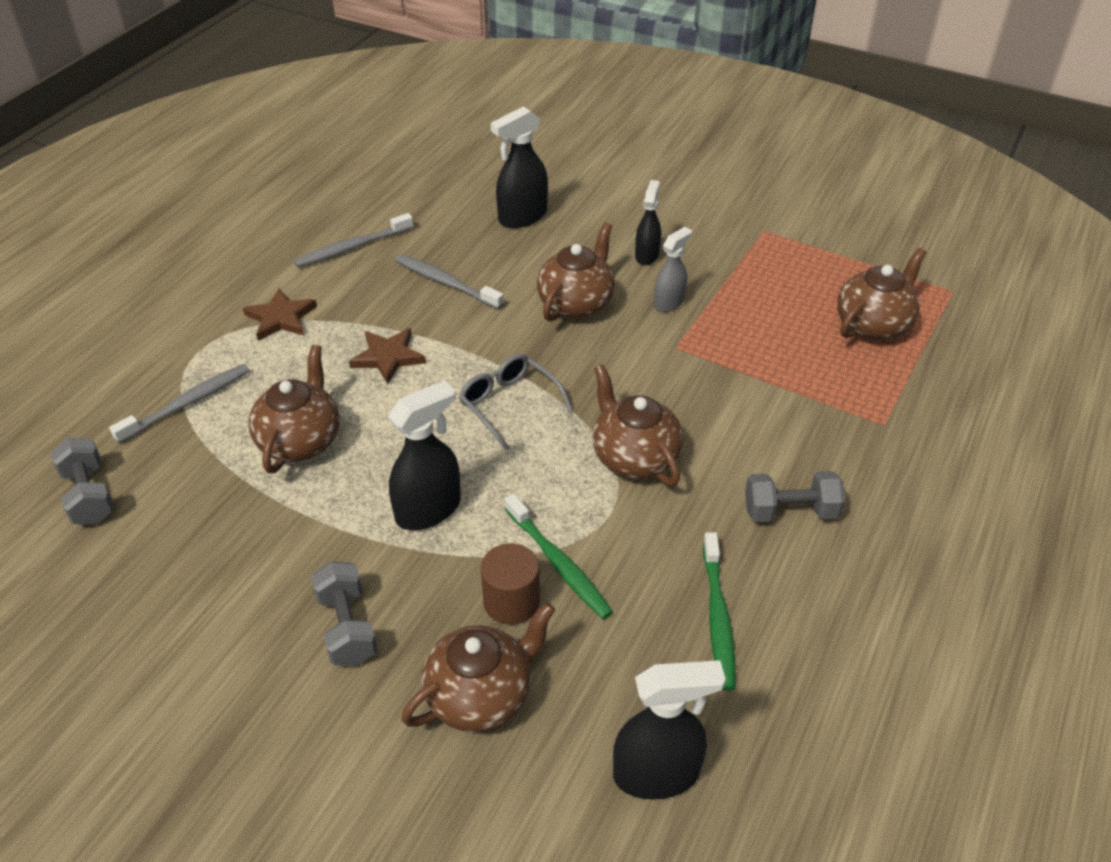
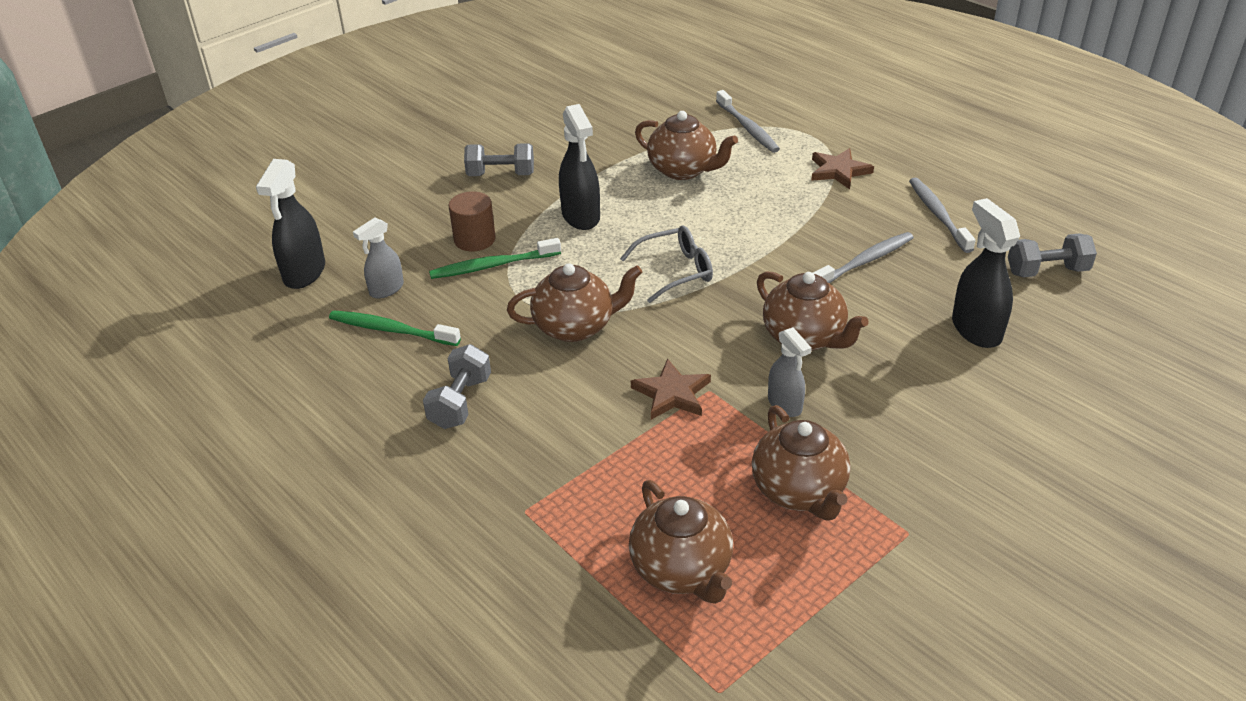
camera: 110 degrees right, 5 degrees down
grey dumbbell [51,438,114,525] -> grey dumbbell moved to [1008,234,1097,277]
brown star [349,328,426,384] -> brown star moved to [631,358,711,420]
brown teapot [401,602,555,732] -> brown teapot moved to [752,405,851,521]
black spray bottle [635,180,661,265] -> none
none -> grey spray bottle [353,217,404,298]

